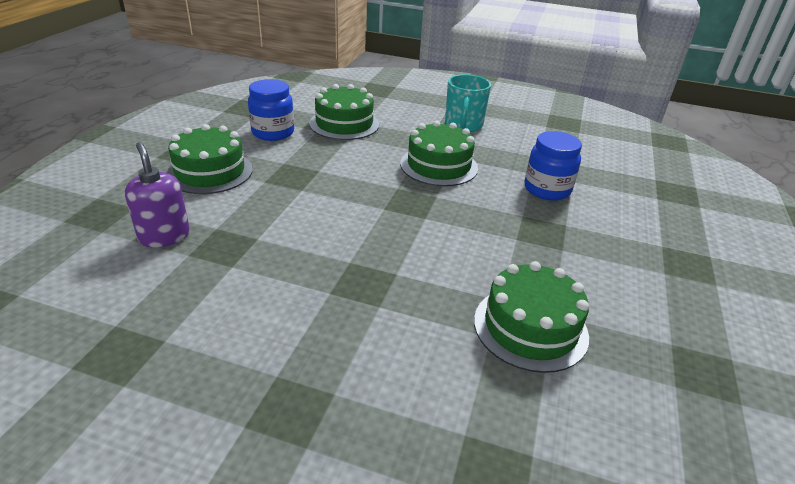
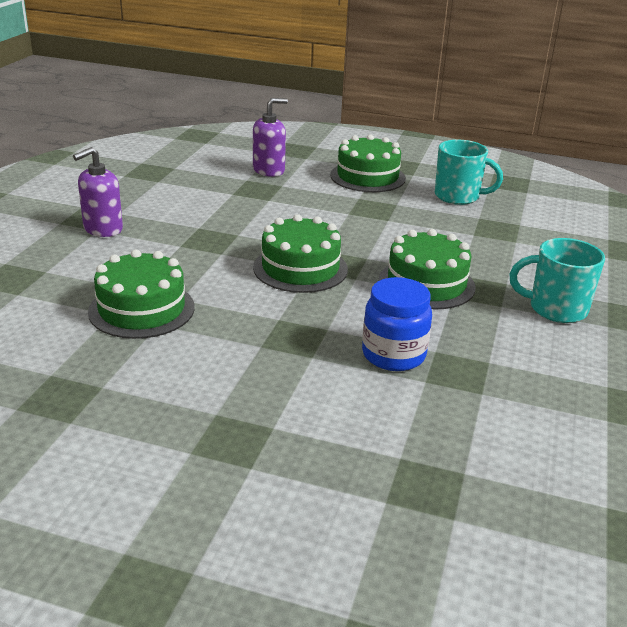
camera: 90 degrees right, 5 degrees down
blue jar [248,79,294,141] -> turquoise mug [435,140,503,205]
green cake [309,84,379,140] -> green cake moved to [253,214,348,293]
none -> purple soap dispenser [73,147,123,237]

